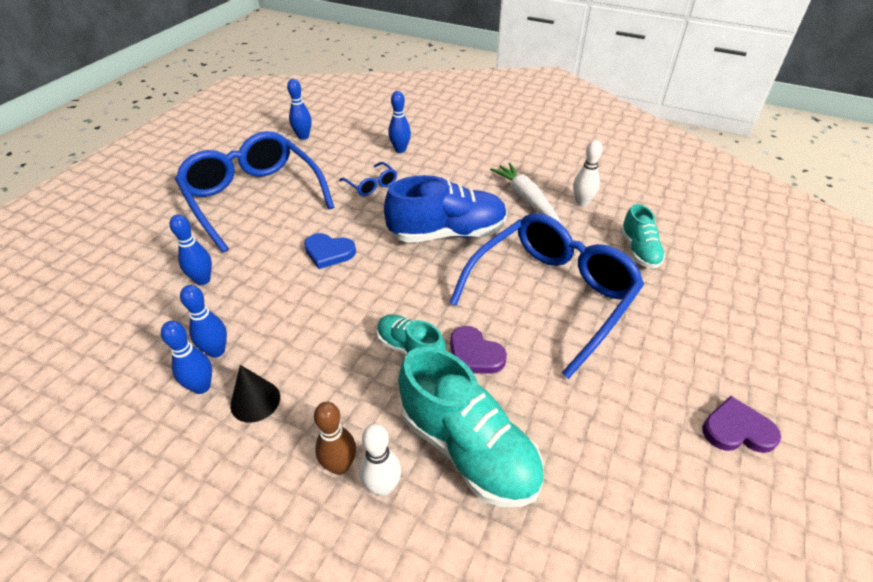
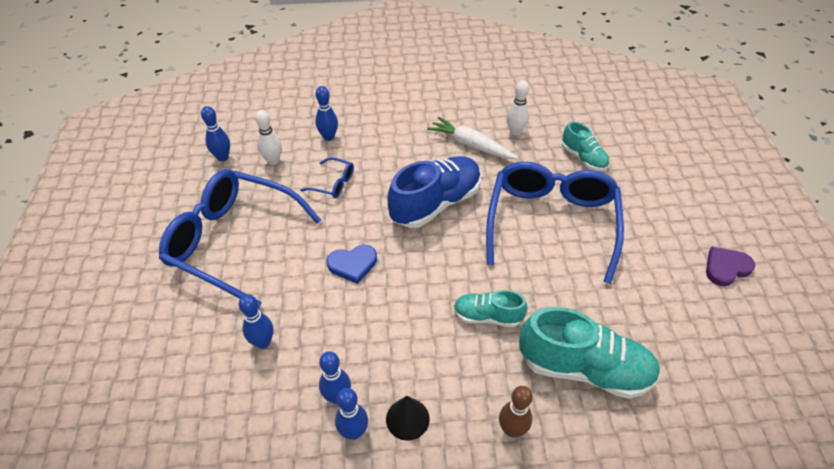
camera: 30 degrees left, 5 degrees up
white bowling pin [360,424,401,496] -> white bowling pin moved to [255,110,282,165]
purple heart [450,326,507,374] -> none

